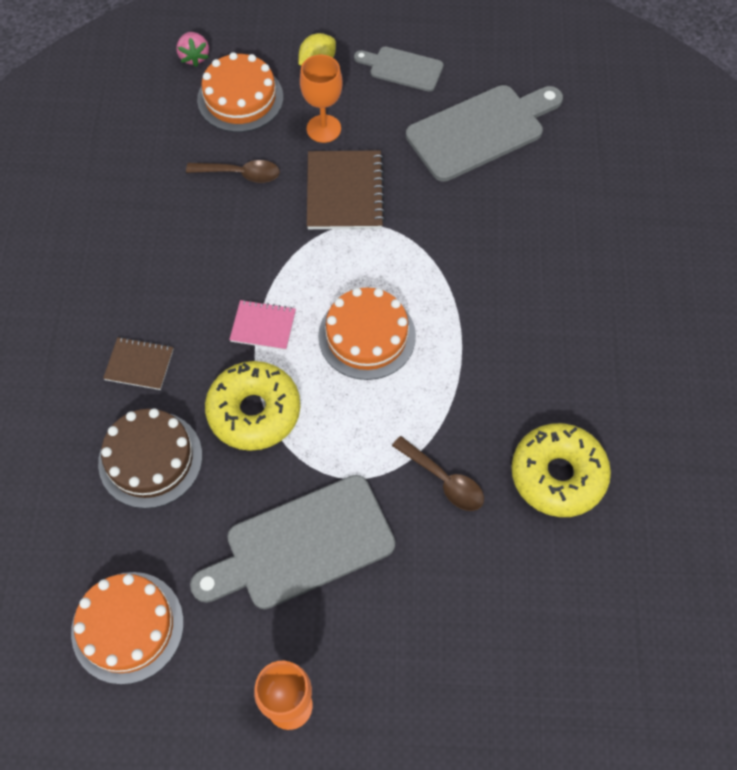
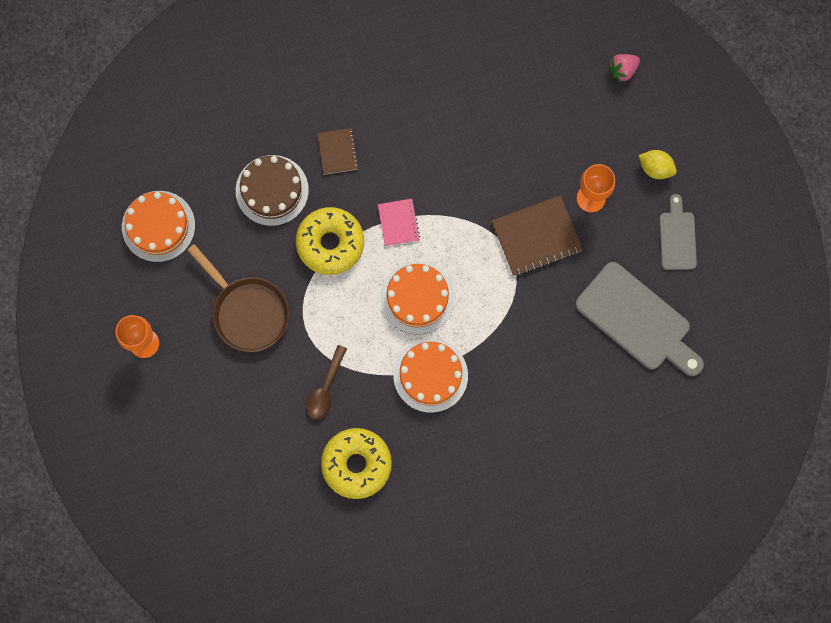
camera: 70 degrees right, 15 degrees up
brown spoon [186,160,280,183] -> none
grey cutting board [190,475,395,609] -> brown pan [187,244,289,352]
orange cake [197,52,283,132] -> orange cake moved to [393,339,468,413]

